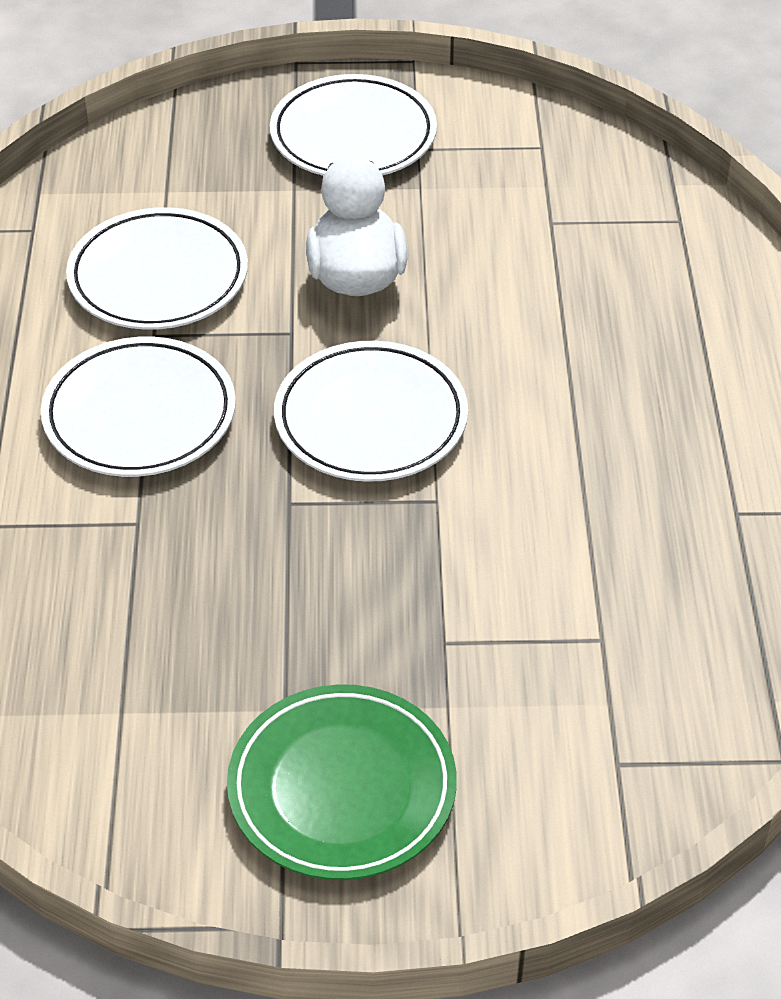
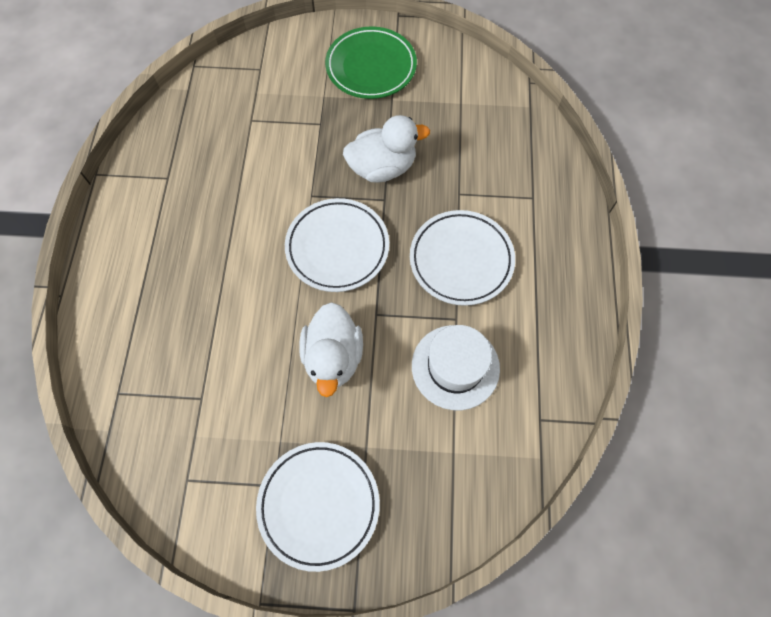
camera: 175 degrees left, 20 degrees up
white plate [66,207,248,330] -> white hat [412,325,500,410]
none -> white duck [343,115,430,183]

